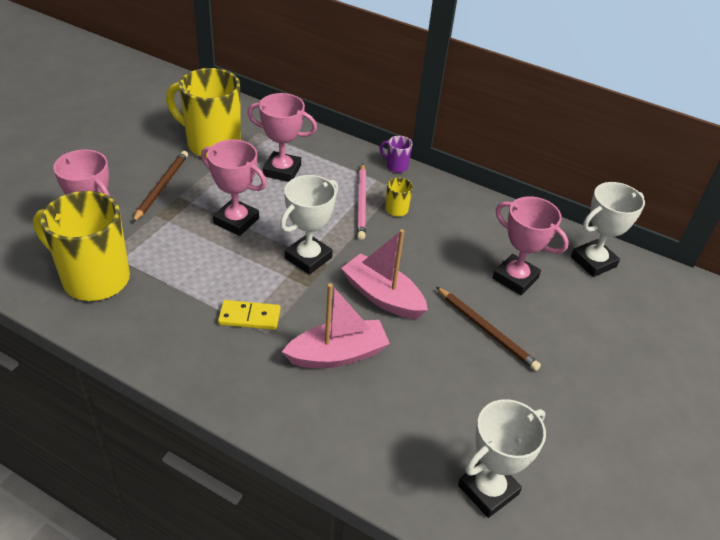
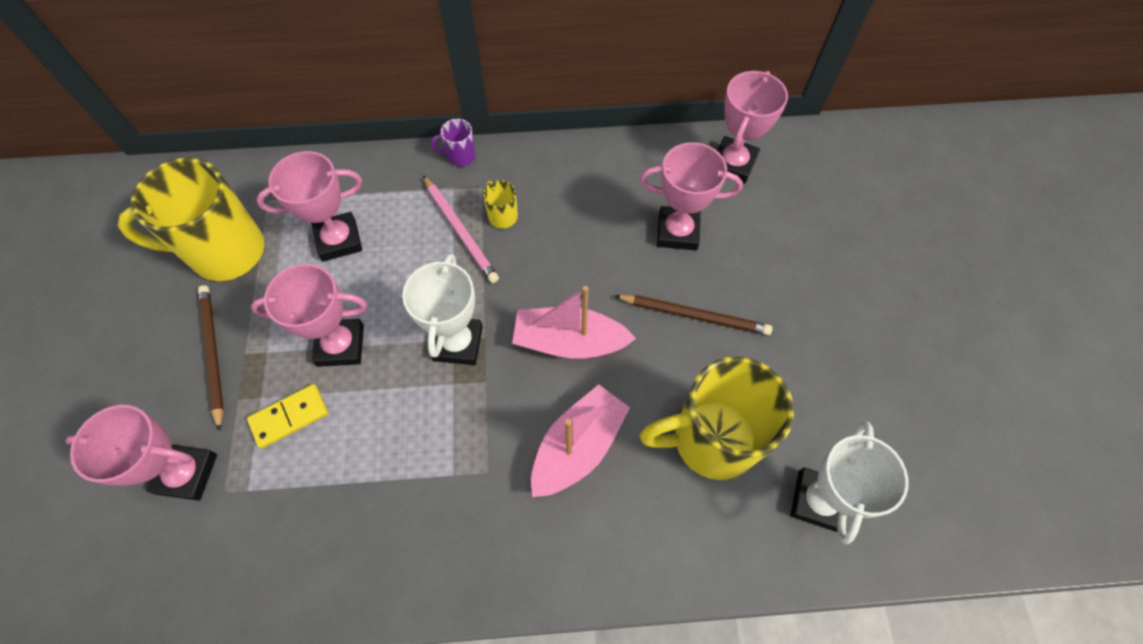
camera: 30 degrees left, 20 degrees up
yellow mug [33,191,130,301] -> yellow mug moved to [640,357,794,480]
yellow domino [218,300,280,330] -> yellow domino moved to [247,384,328,449]
white trophy [571,182,645,277] -> pink trophy [717,71,788,184]

